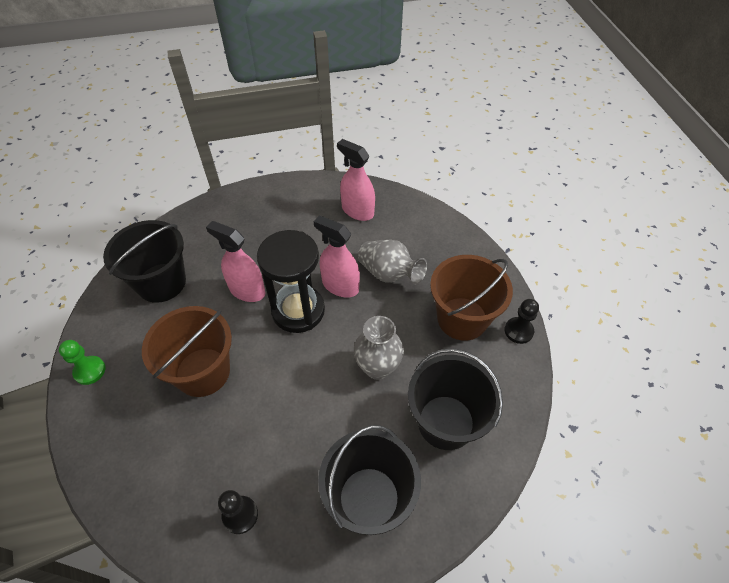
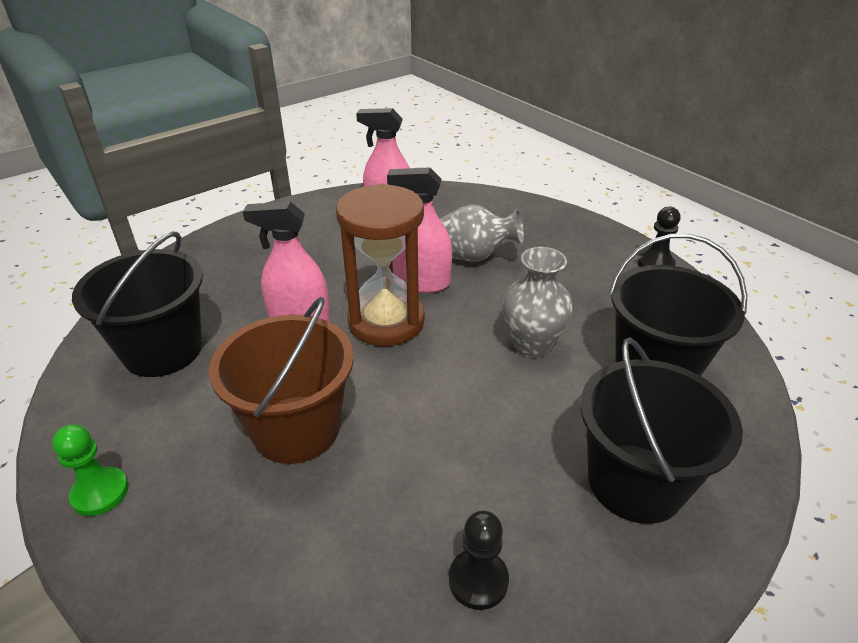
camera: 25 degrees left, 15 degrees down
black hourglass [257,230,325,333] -> brown hourglass [336,184,425,346]
brown bucket [430,255,513,341] -> none

